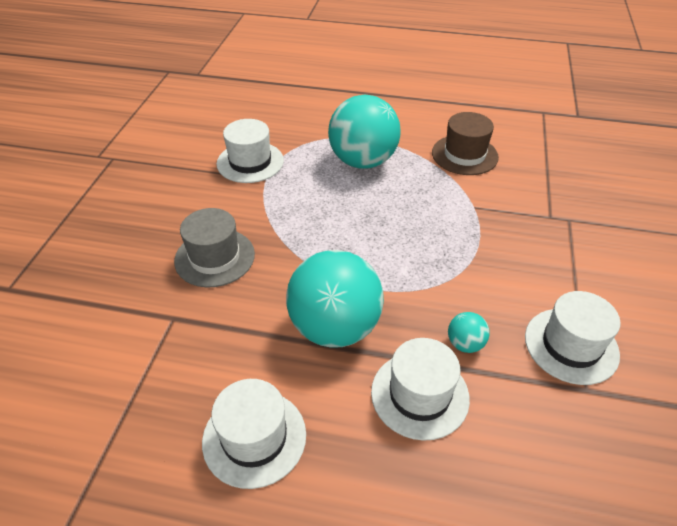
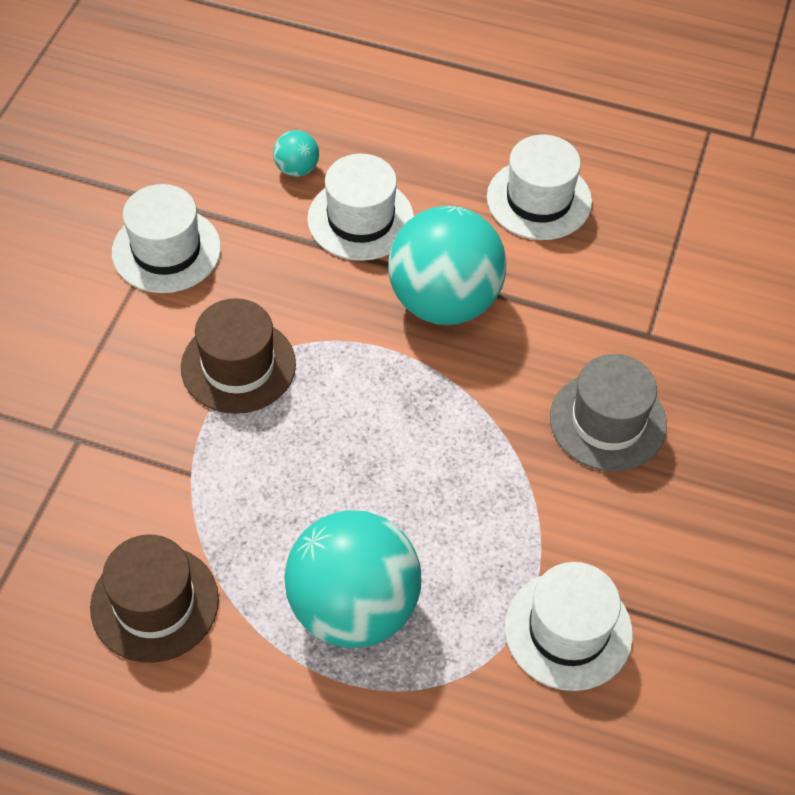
camera: 175 degrees left, 10 degrees up
turquoise ball [448,312,490,353] -> turquoise ball moved to [273,130,319,177]
none -> brown hat [181,298,296,414]

